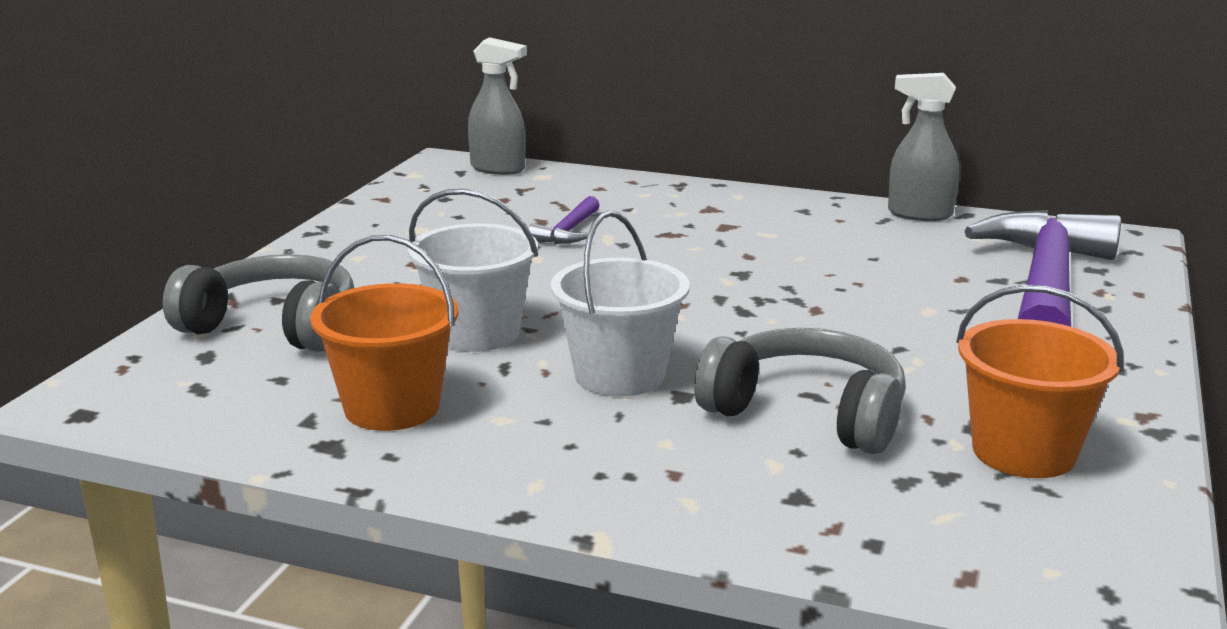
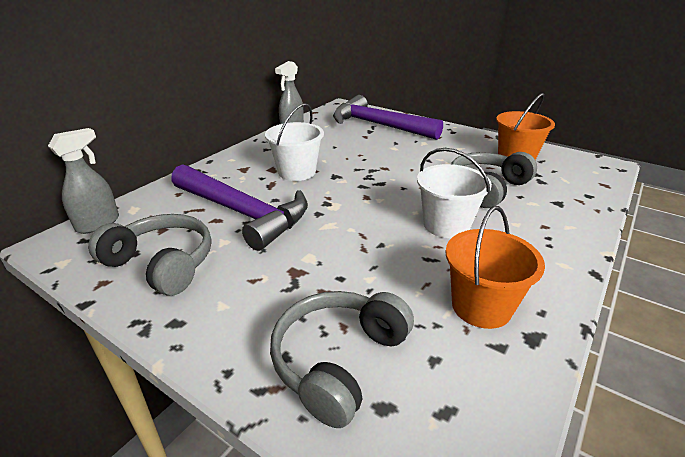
camera: 75 degrees left, 10 degrees up
white bucket [408,189,538,352] -> white bucket moved to [265,103,324,181]
purple hammer [528,196,600,244] -> purple hammer [171,164,308,251], size x2.40
none -> grey headphones [88,214,211,296]

